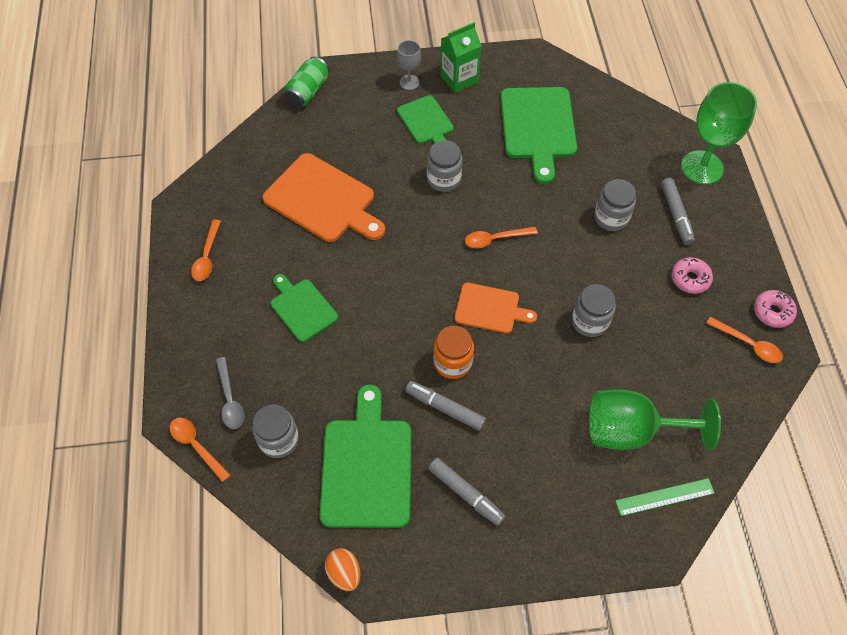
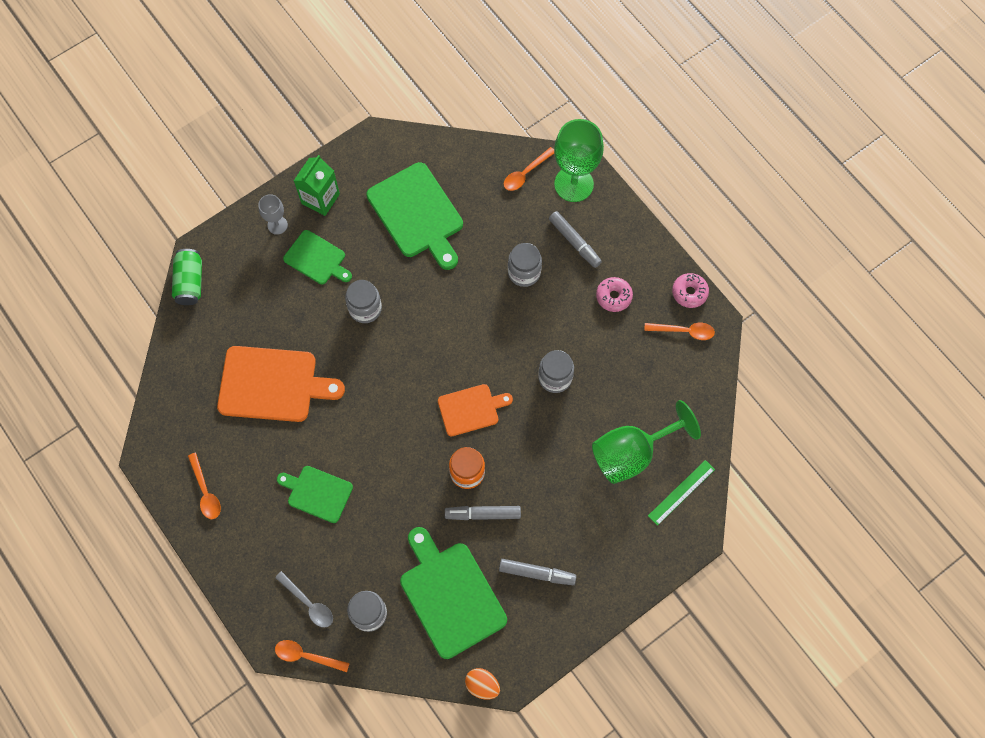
camera: 30 degrees left, 10 degrees up
orange spoon [465,227,538,248] -> orange spoon moved to [504,147,554,191]

